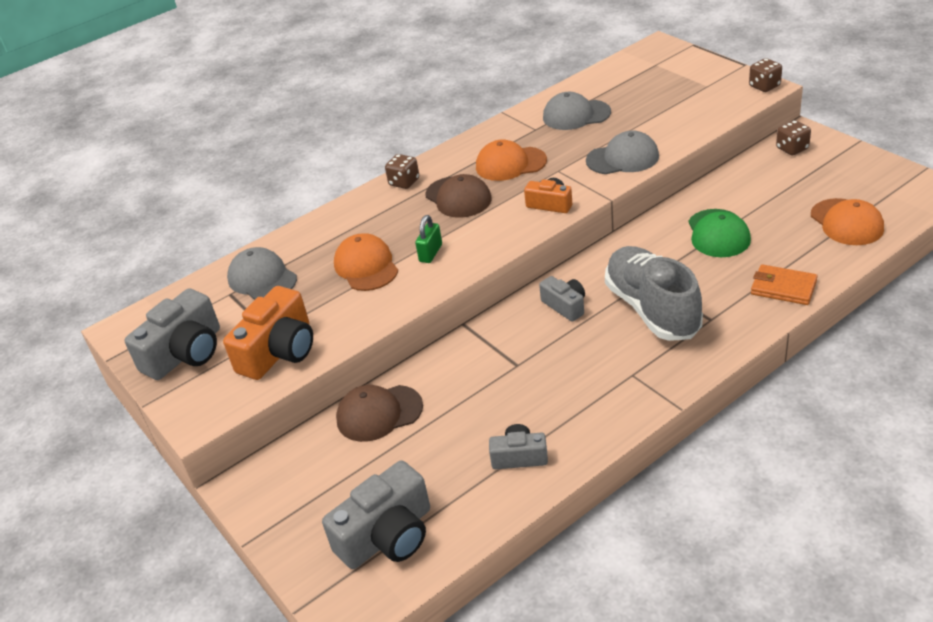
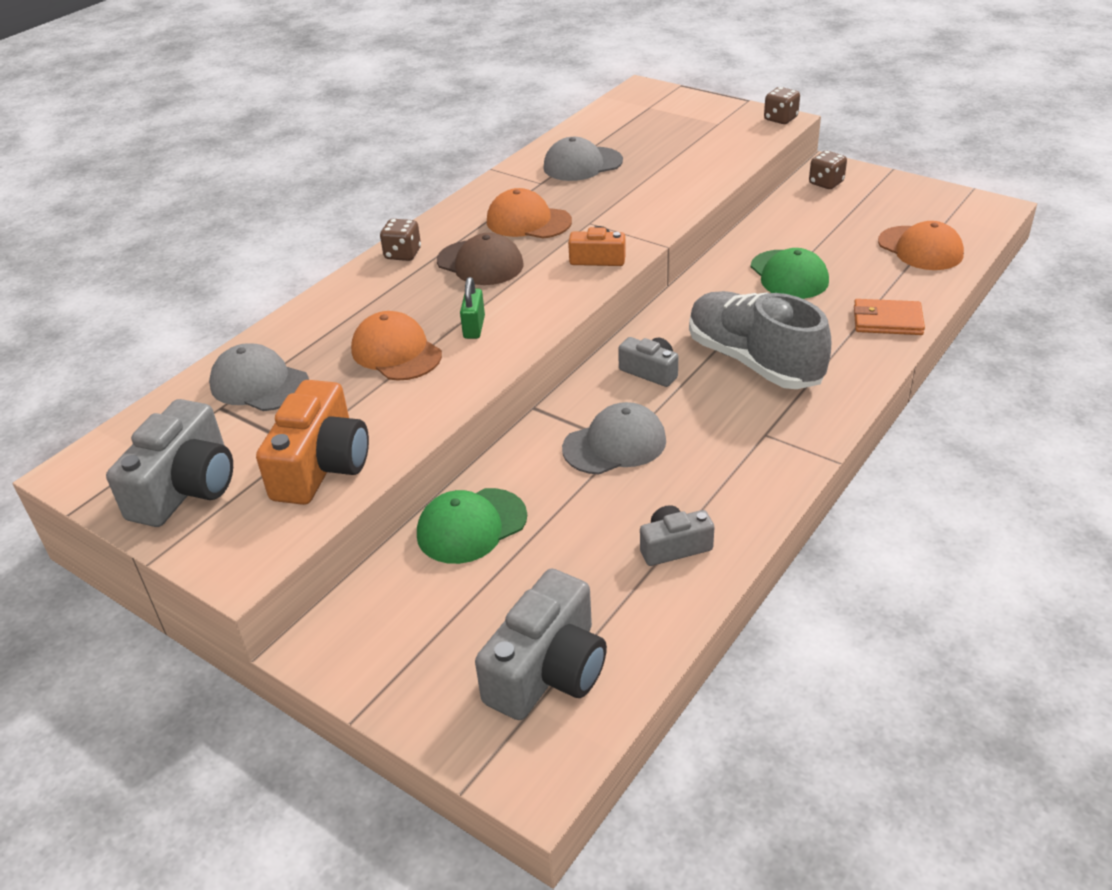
camera: 20 degrees left, 0 degrees up
brown cap [336,385,423,442] -> green cap [417,488,527,564]
orange cap [476,139,547,181] -> orange cap turned 45 degrees clockwise [487,188,572,239]
grey cap [586,130,659,174] -> grey cap moved to [562,402,666,474]

